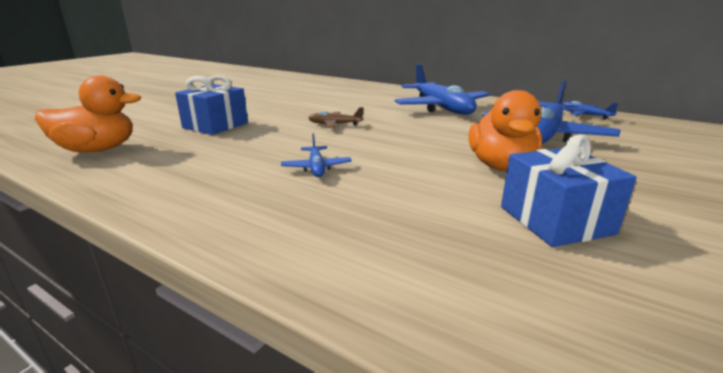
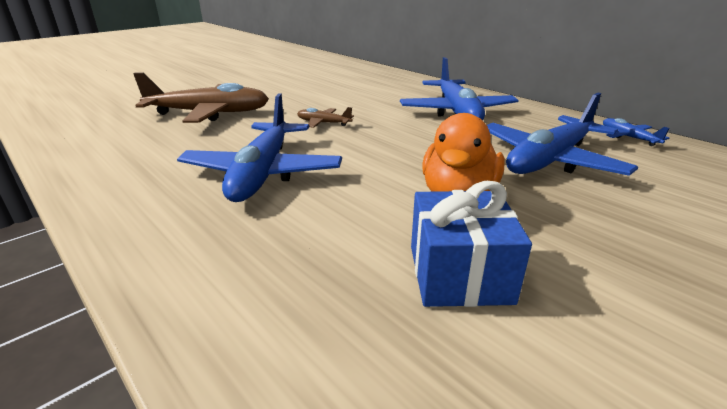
camera: 15 degrees right, 5 degrees up
orange duck [35,75,141,152] -> none
blue gift [175,76,248,135] -> brown plane [133,73,269,123]
blue plane [281,133,352,177] -> blue plane [177,93,342,202], size x2.22

